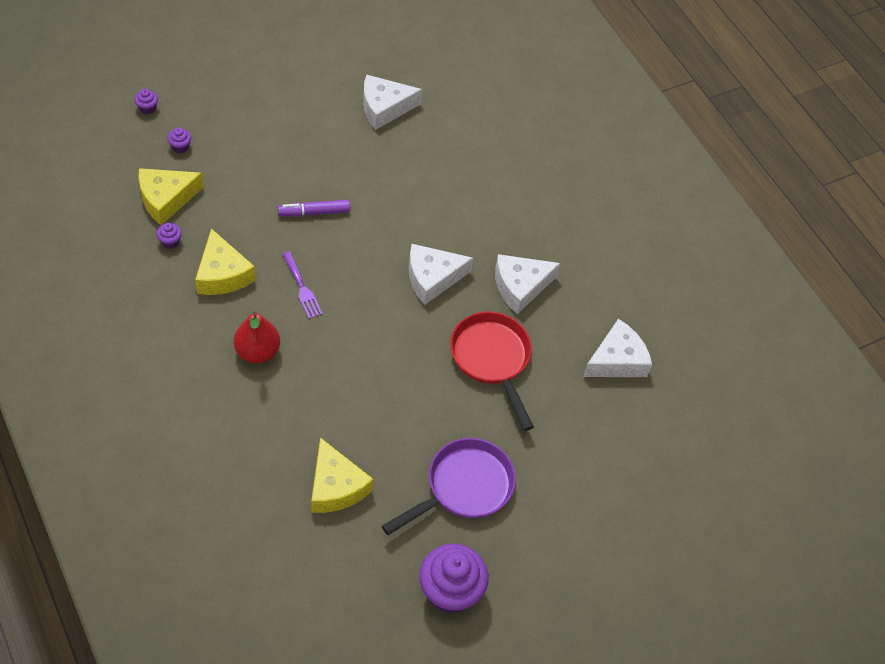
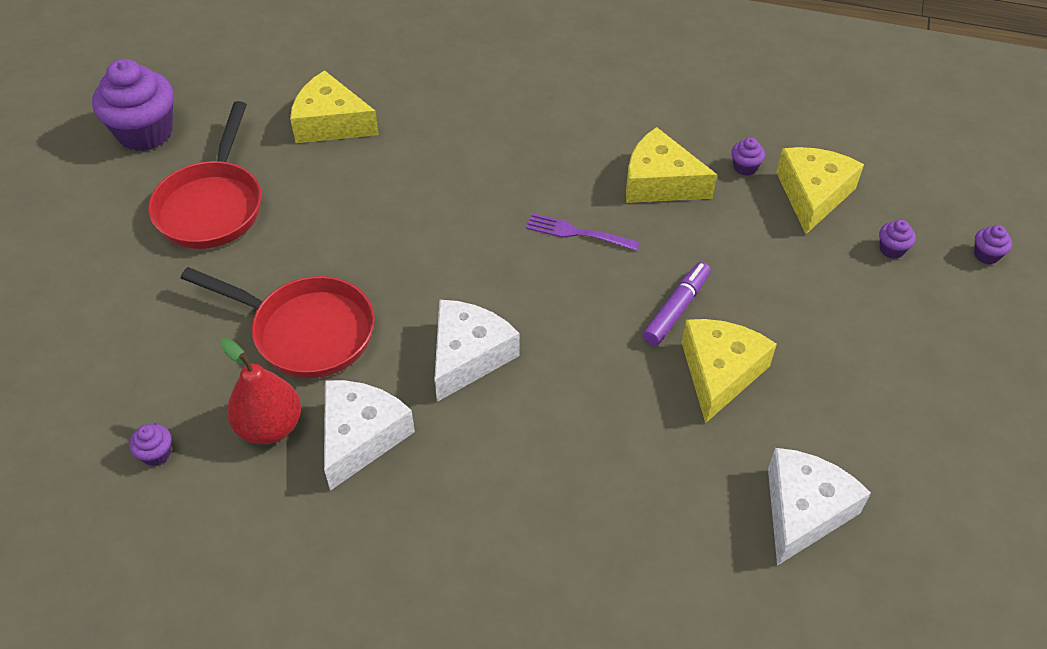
camera: 140 degrees right, 5 degrees down
red pear [234,312,280,363] -> red pear moved to [221,338,301,444]
purple pan [382,438,516,535] -> red pan [148,101,261,249]
white cheese [583,319,652,377] -> purple cupcake [129,424,172,466]
none -> yellow cheese [682,319,777,423]

